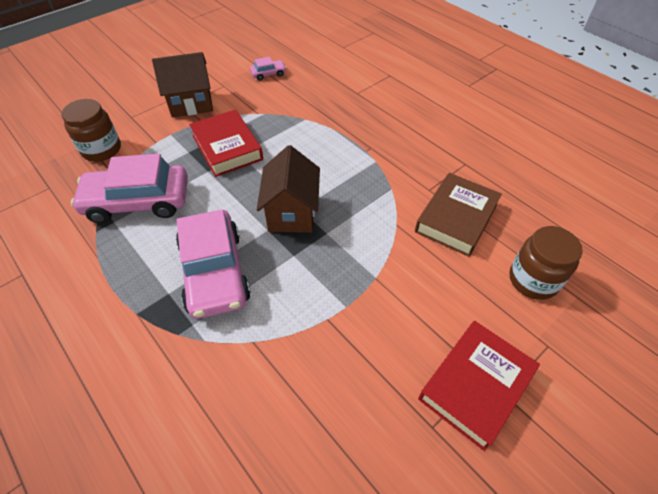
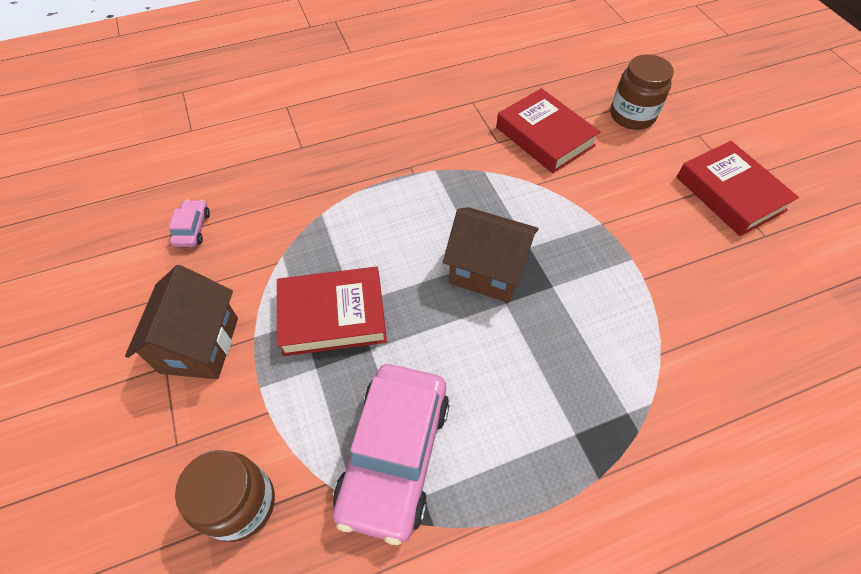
camera: 70 degrees left, 5 degrees up
pink car [176,210,251,319] -> none
brown book [415,173,502,257] -> red book [496,88,600,173]

